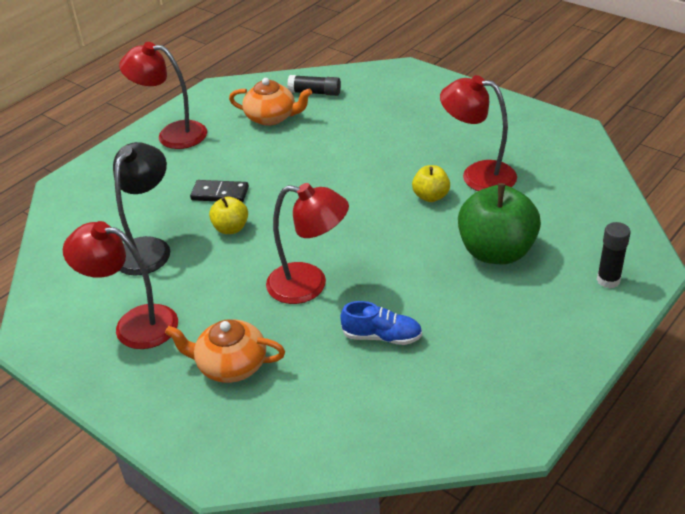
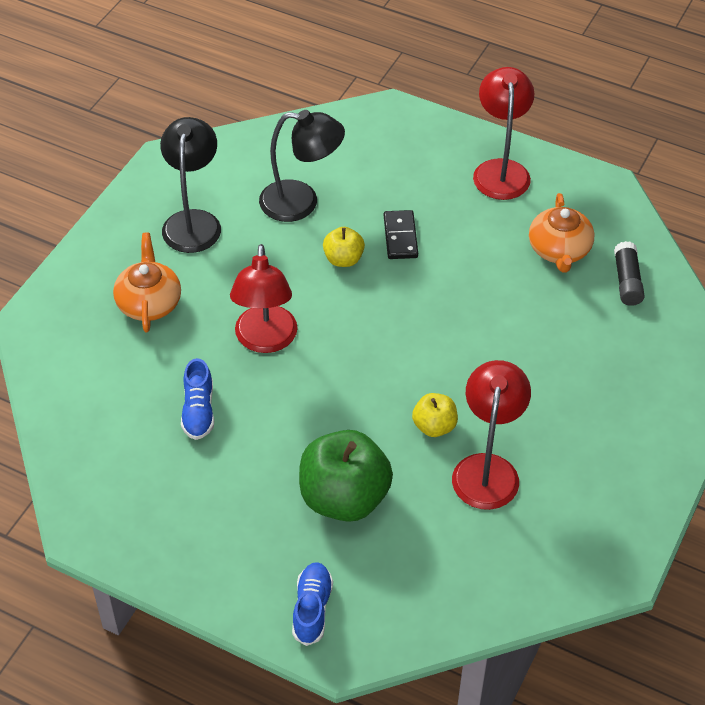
camera: 75 degrees right, 10 degrees up
red lamp [63,221,178,349] -> black lamp [160,117,221,253]
black glue stick [597,222,631,288] -> blue shoe [292,562,333,646]

